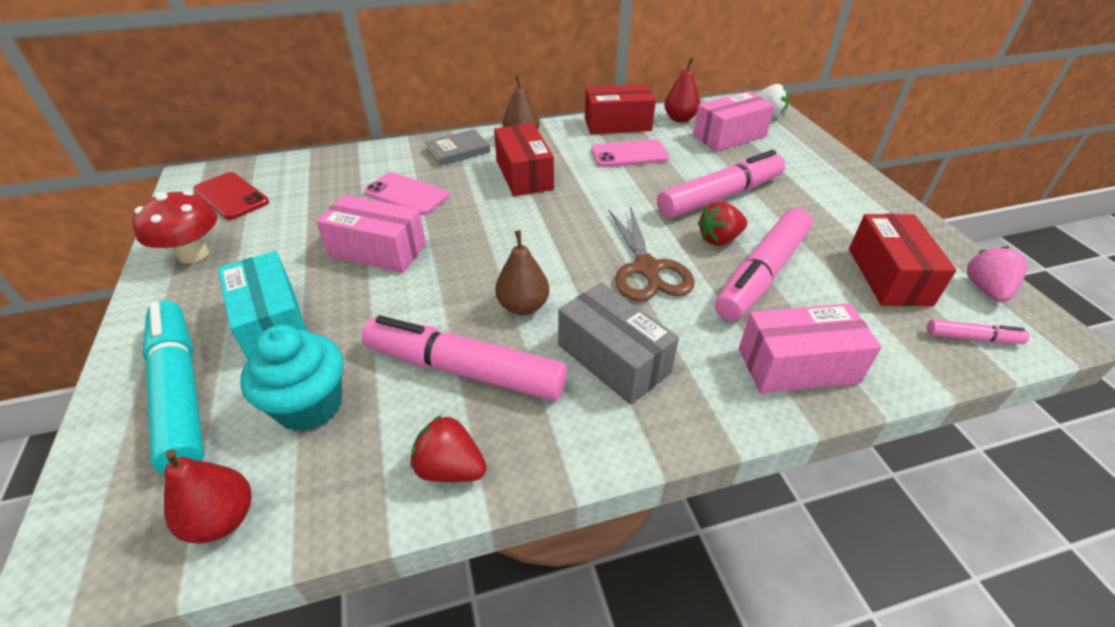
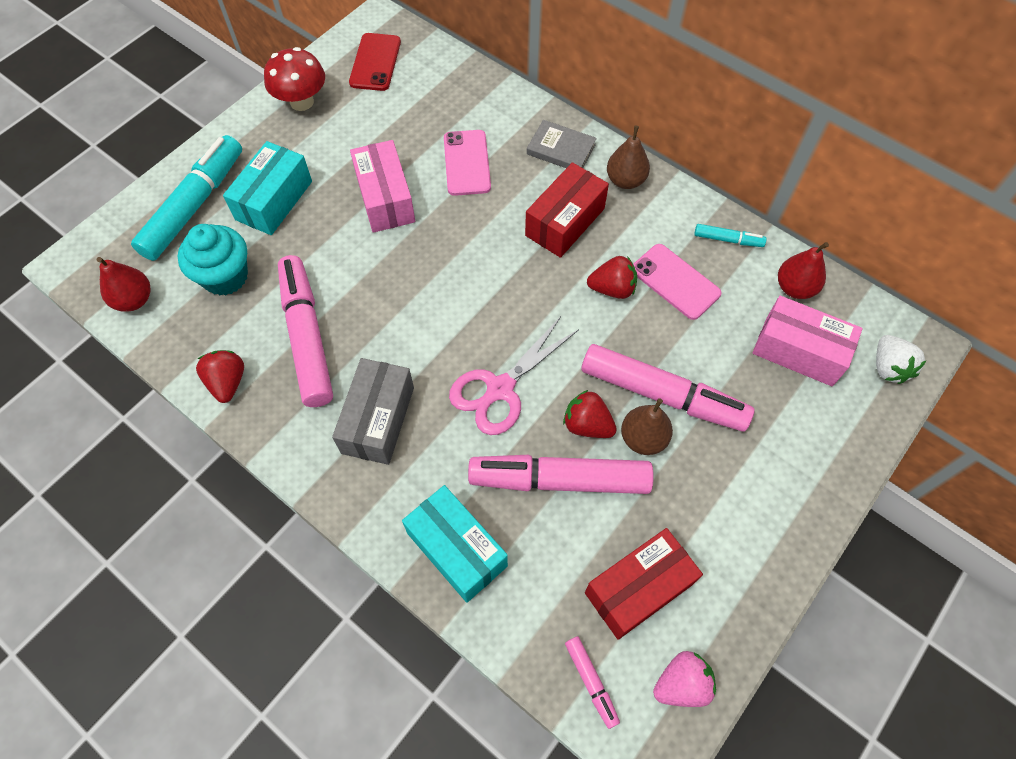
camera: 55 degrees right, 20 degrees up
brown pear [495,230,550,315] -> brown pear moved to [621,398,673,455]
red box [585,84,656,134] -> turquoise marker [694,224,766,247]
brown scissors [608,206,694,301] -> pink scissors [449,317,579,435]
pink box [739,303,882,393] -> turquoise box [402,485,508,603]
none -> red strawberry [587,256,637,299]

